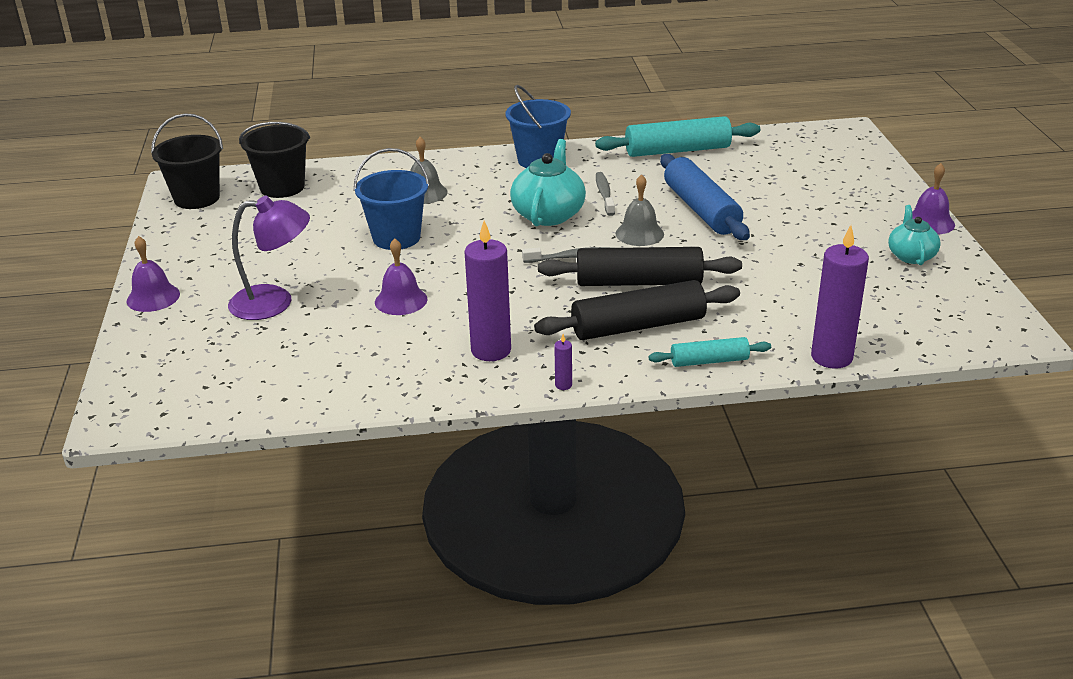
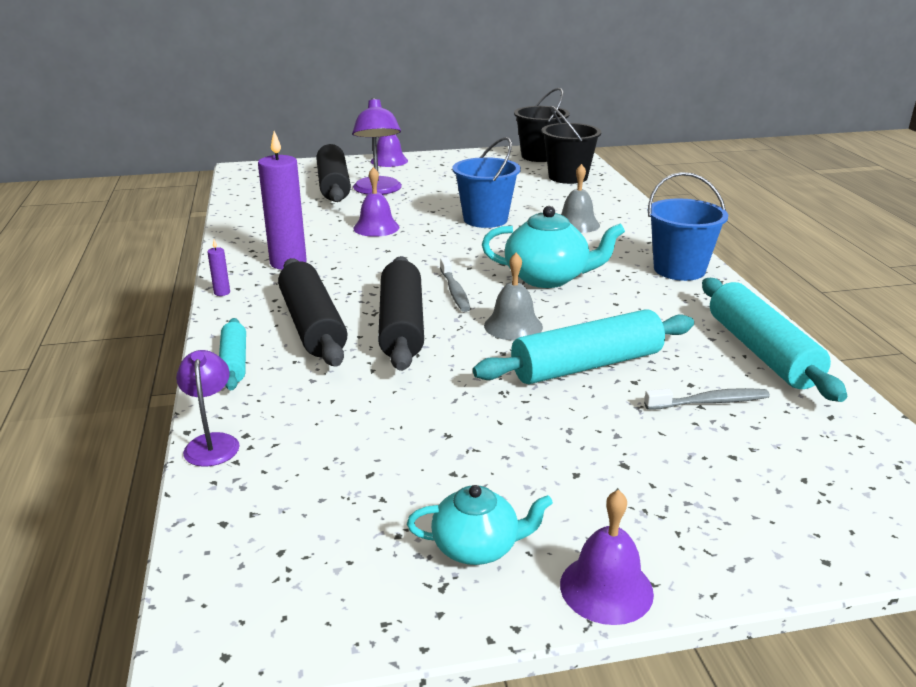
camera: 85 degrees right, 5 degrees down
grey toothbrush [596,172,615,216] -> grey toothbrush moved to [644,388,770,410]
blue rolling pin [660,154,750,240] -> turquoise rolling pin [473,309,694,384]
purple candle [811,225,869,369] -> purple lamp [176,350,240,467]
none -> black rolling pin [316,144,351,202]

